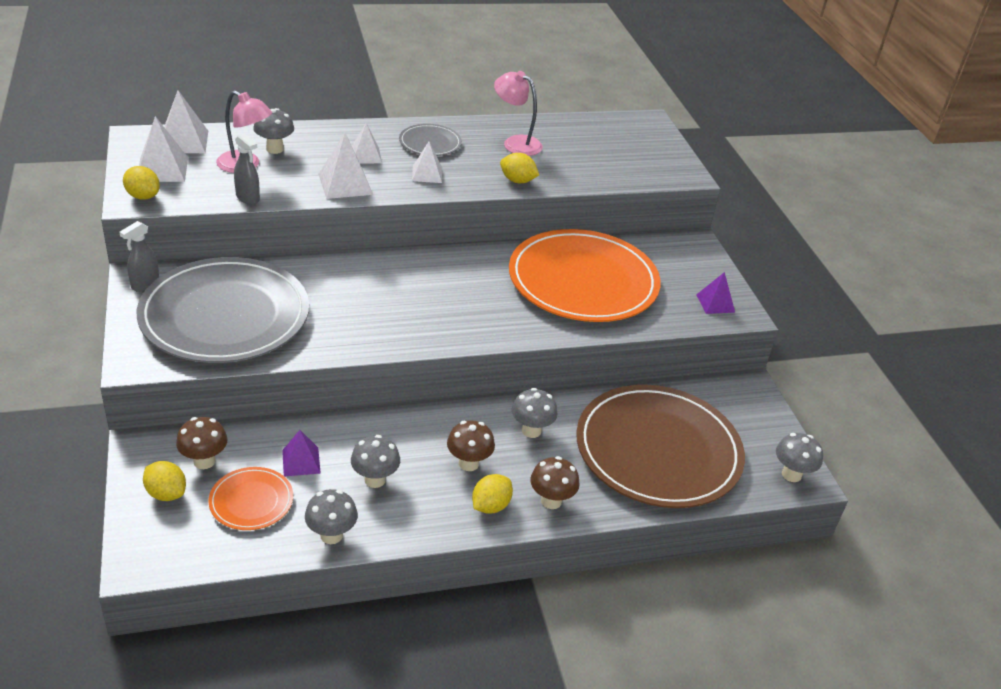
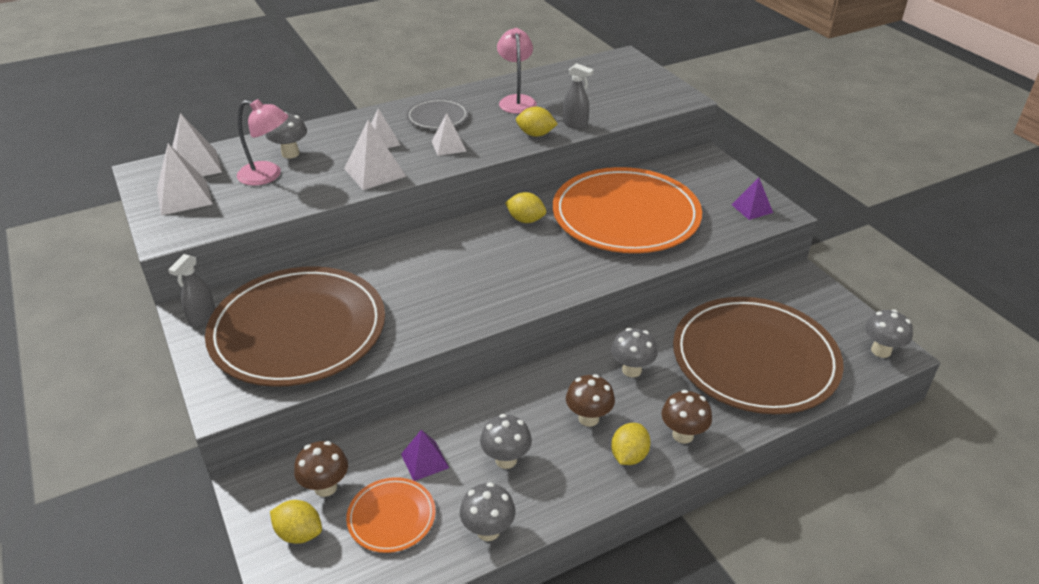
camera: 10 degrees left, 0 degrees up
yellow lemon [123,166,160,200] -> yellow lemon moved to [505,192,546,223]
grey plate [137,257,309,363] -> brown plate [205,266,385,387]
grey spray bottle [234,133,260,204] -> grey spray bottle moved to [563,63,594,129]
pink lamp [494,71,543,156] -> pink lamp turned 60 degrees clockwise [497,28,537,114]

